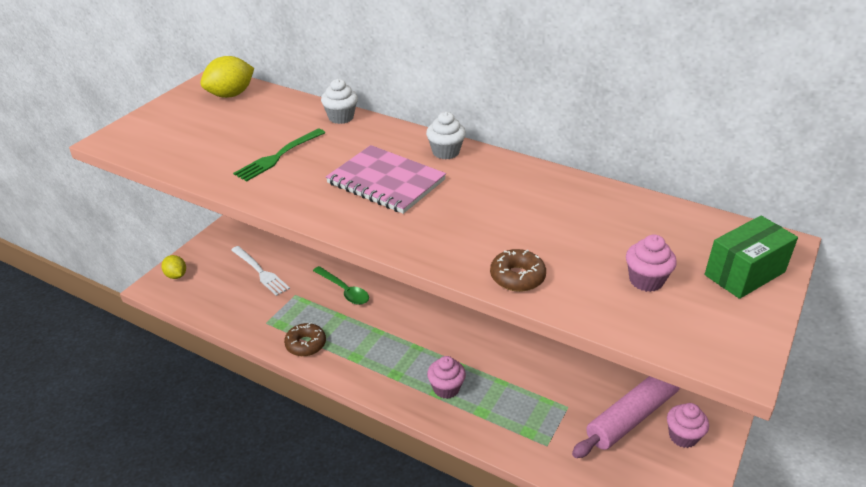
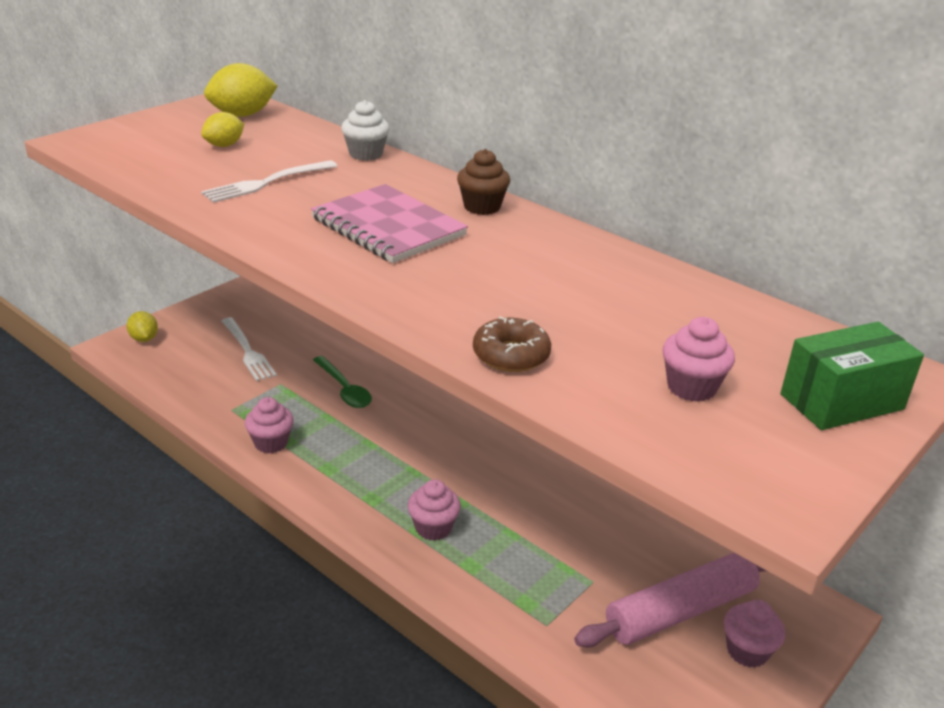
camera: 10 degrees right, 5 degrees down
green fork [233,129,325,182] -> white fork [201,160,337,203]
brown donut [284,323,326,356] -> pink cupcake [245,397,294,453]
white cupcake [426,112,466,159] -> brown cupcake [457,149,510,215]
none -> yellow lemon [201,112,244,147]

